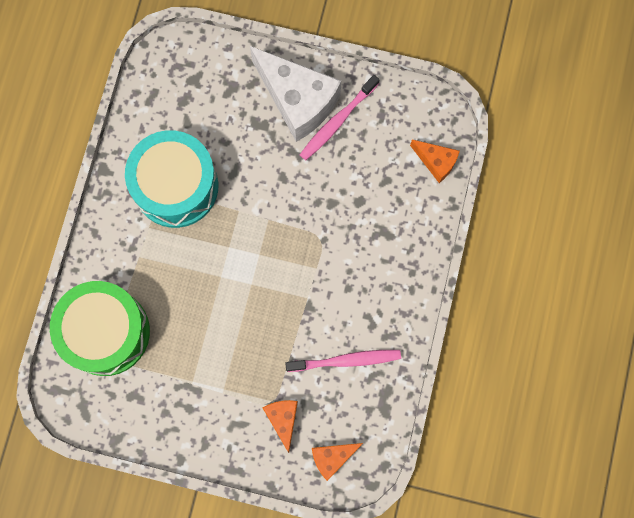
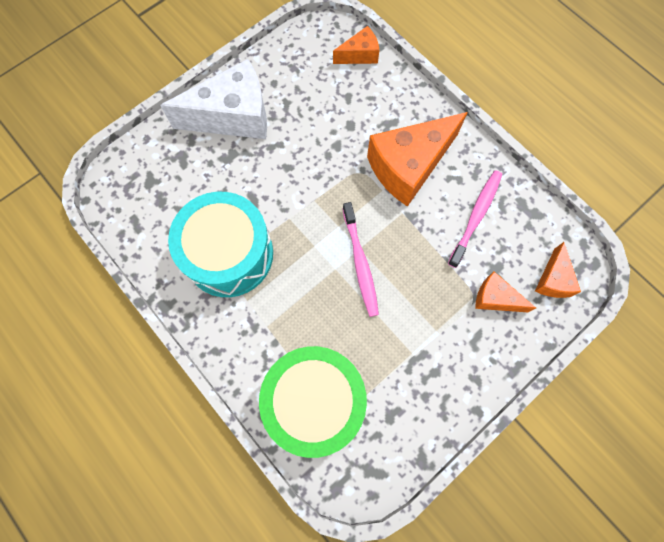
camera: 55 degrees left, 5 degrees down
pink toothbrush [300,75,380,160] -> pink toothbrush moved to [343,202,379,317]
none -> orange cheese [367,112,468,207]

